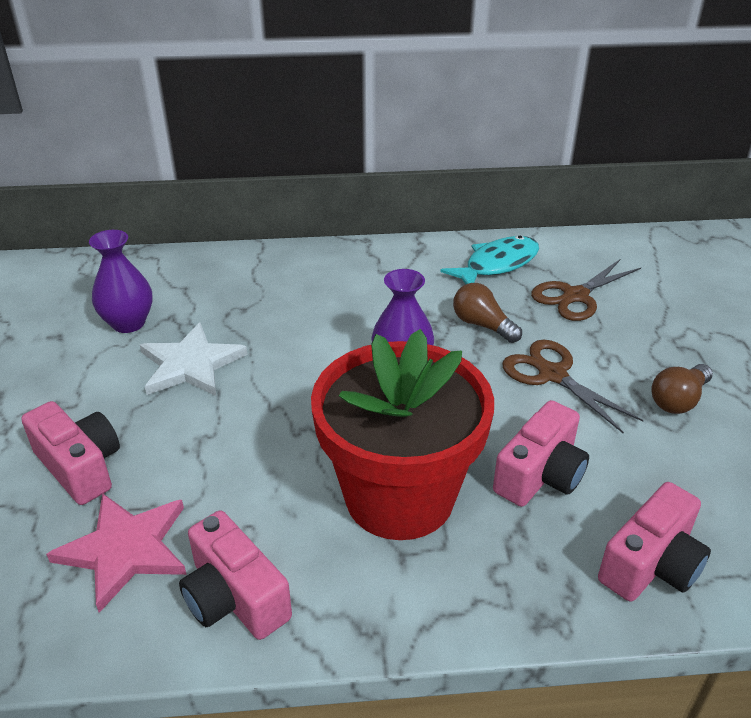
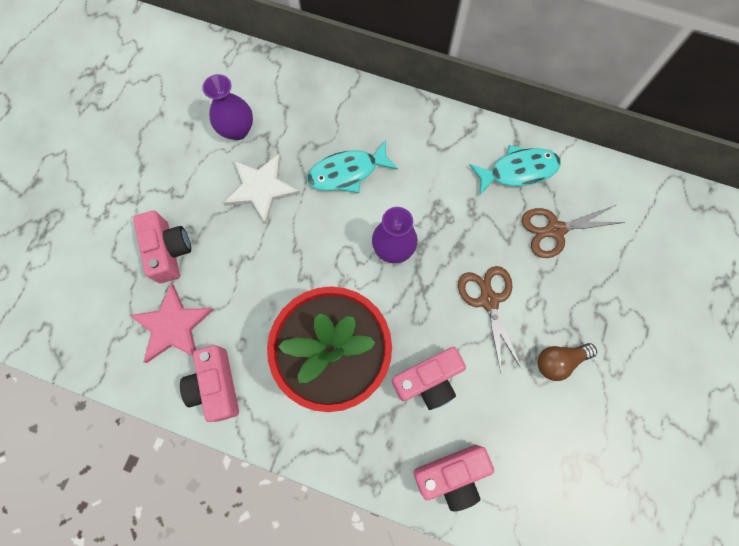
camera: 25 degrees right, 35 degrees up
brown light bulb [453,283,522,343] -> none
none -> turquoise fish [307,140,398,193]

